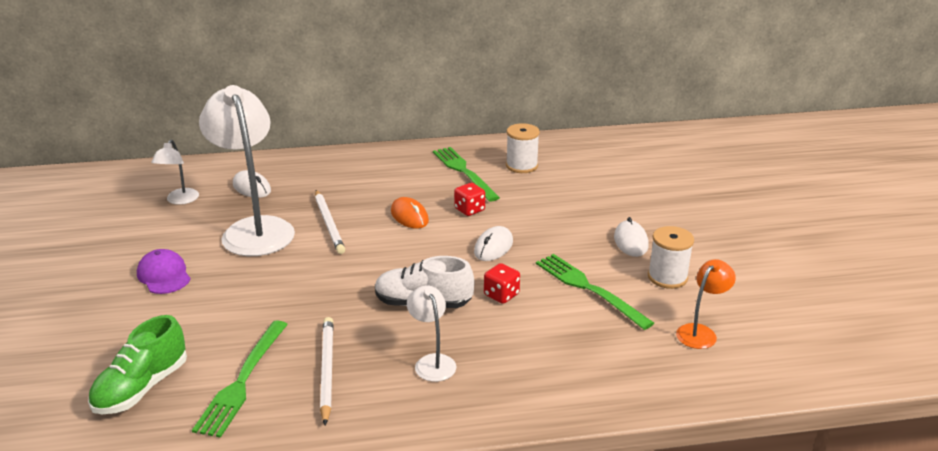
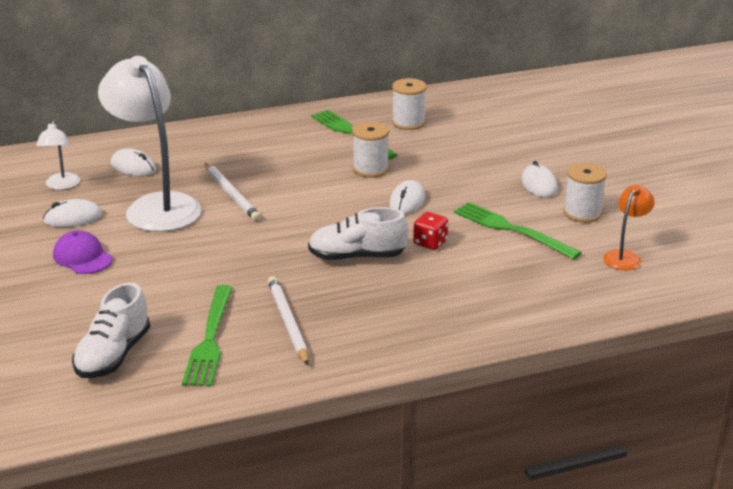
camera: 10 degrees left, 0 degrees up
green shoe [88,315,187,414] -> white shoe [72,283,150,378]
orange mouse [391,197,429,229] -> none
white lamp [407,285,456,382] -> none
red dice [454,183,485,216] -> white spool [353,122,389,178]
none -> white mouse [43,199,102,227]

